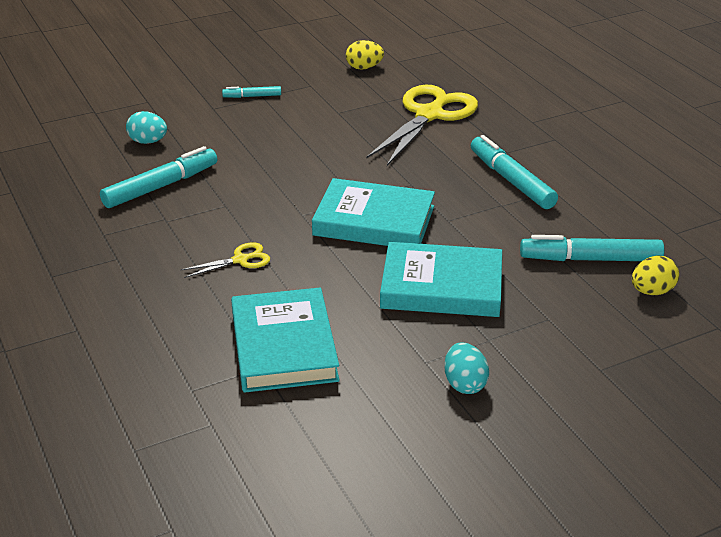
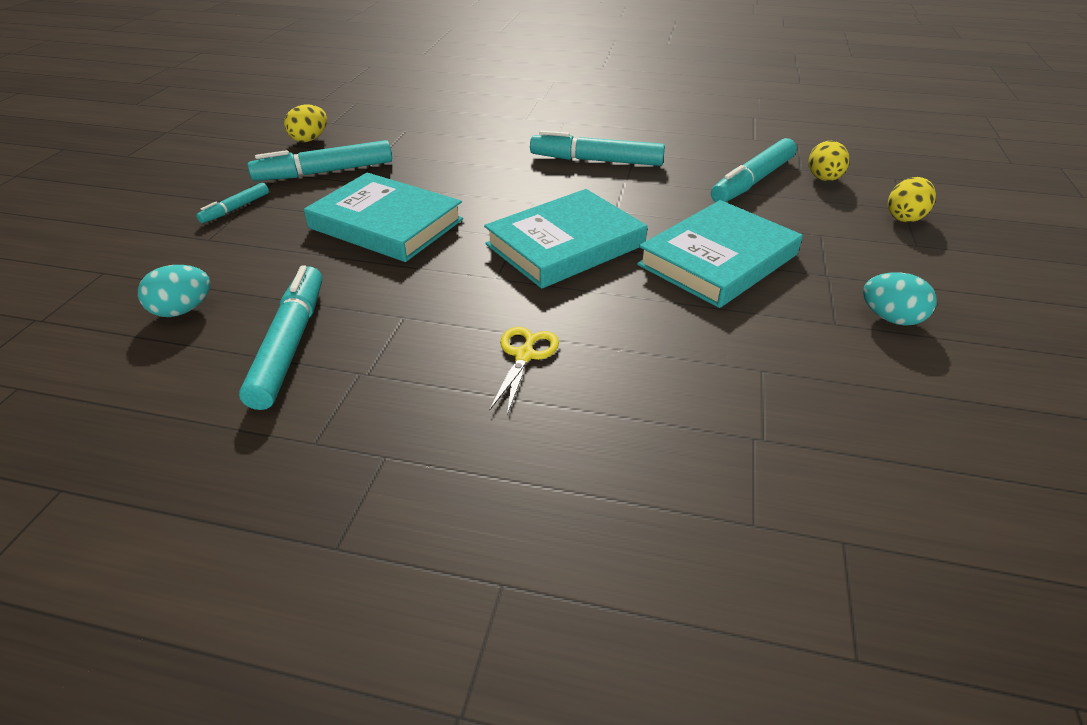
camera: 50 degrees left, 5 degrees up
turquoise book [231,288,340,393] -> turquoise book moved to [304,173,463,262]
yellow scissors [366,85,478,166] -> none
none -> turquoise marker [247,140,392,181]
none -> yellow egg [888,177,936,222]

